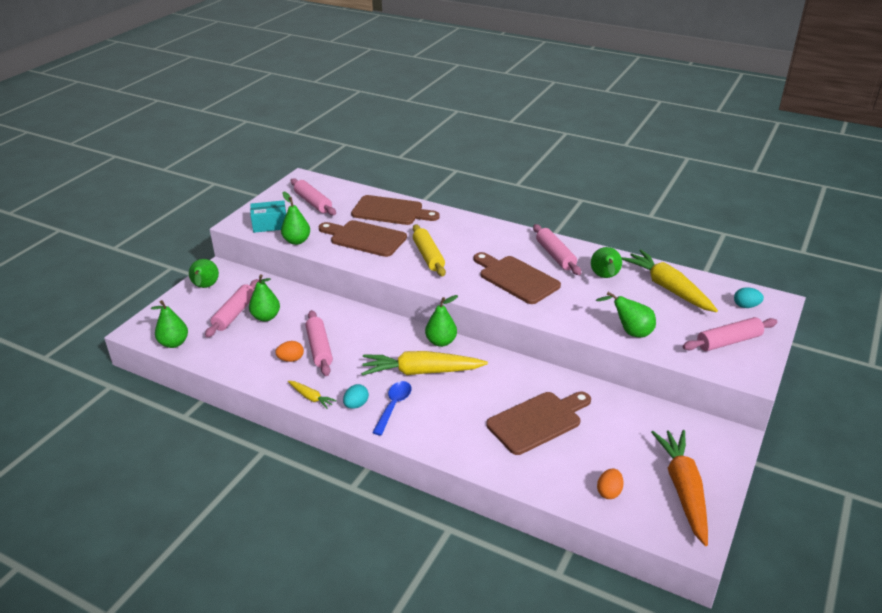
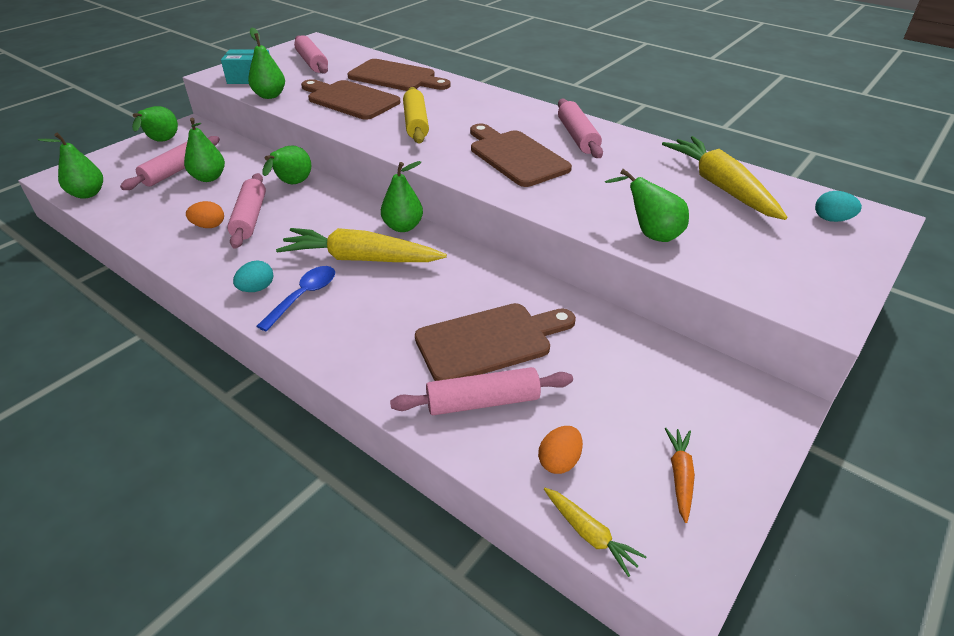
camera: 10 degrees right, 5 degrees up
yellow carrot [288,381,337,409] -> yellow carrot moved to [544,488,647,577]
green pear [591,247,622,278] -> green pear moved to [263,145,311,184]
orange carrot [651,430,708,546] -> orange carrot [665,428,695,523], size x0.46
pink rolling pin [683,317,777,351] -> pink rolling pin moved to [390,367,573,415]

